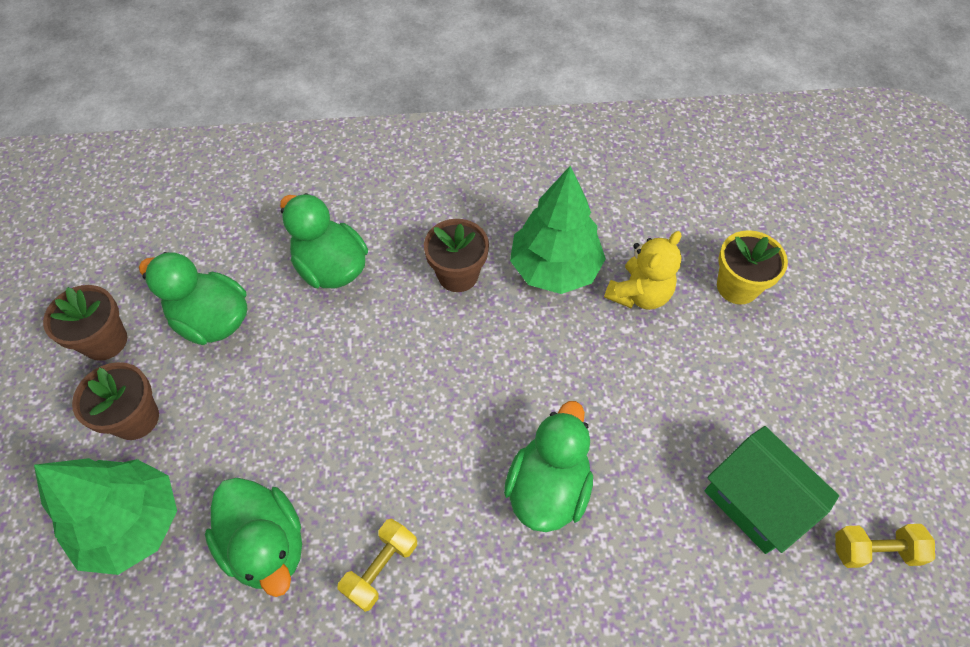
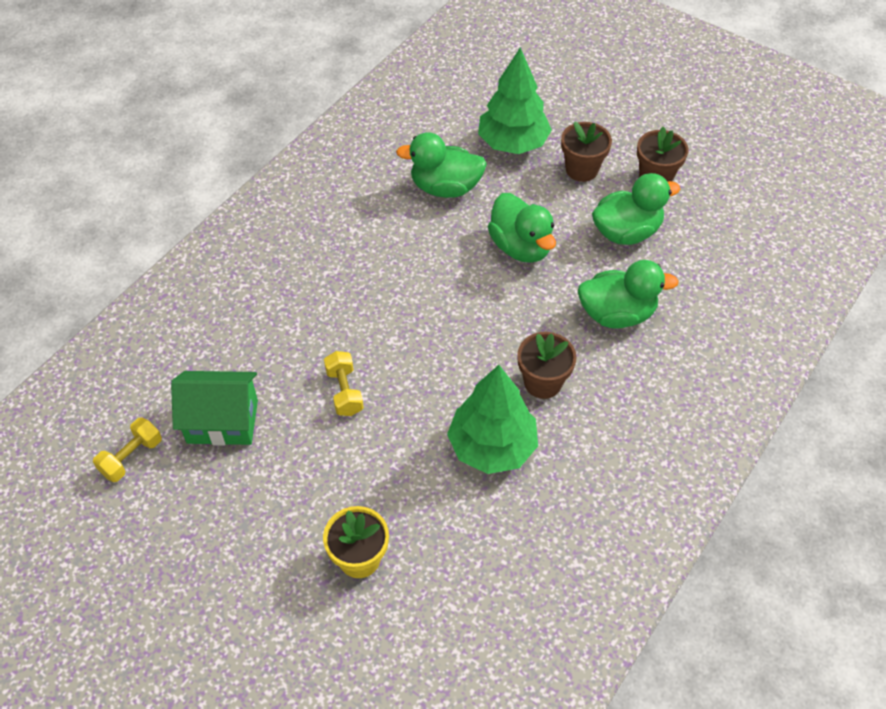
camera: 130 degrees right, 5 degrees down
yellow dumbbell [338,519,417,612] -> yellow dumbbell moved to [324,351,364,416]
green duck [504,401,593,532] -> green duck moved to [488,193,556,263]
yellow teddy bear [604,231,682,310] -> none

